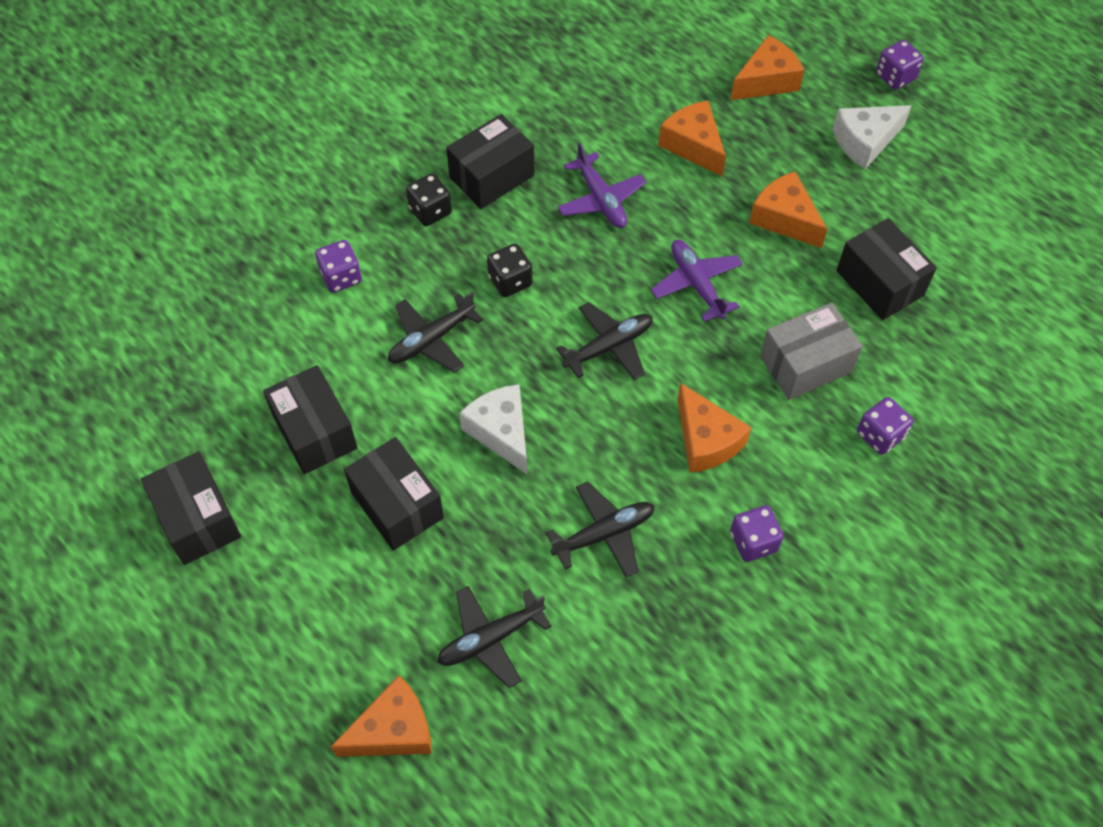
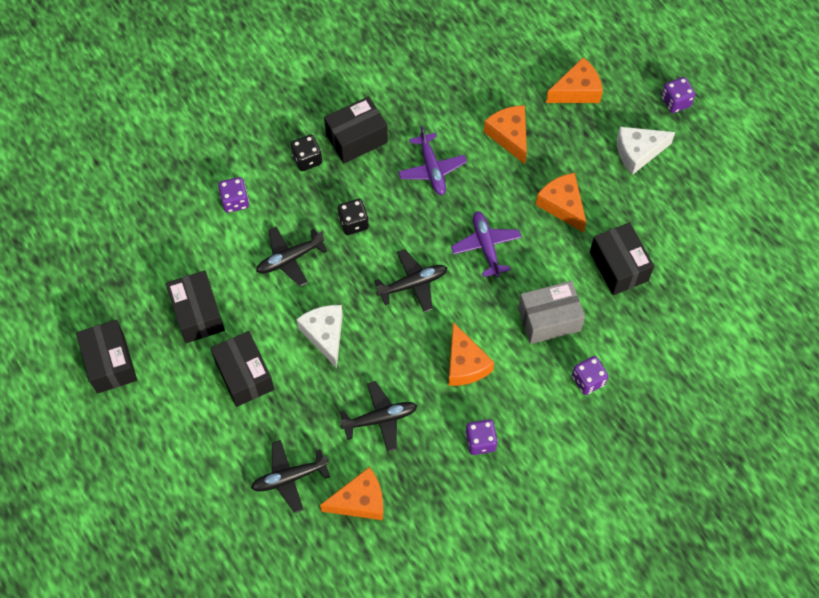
camera: 10 degrees right, 5 degrees up
orange cheese [331,675,432,757] -> orange cheese moved to [320,467,383,520]

